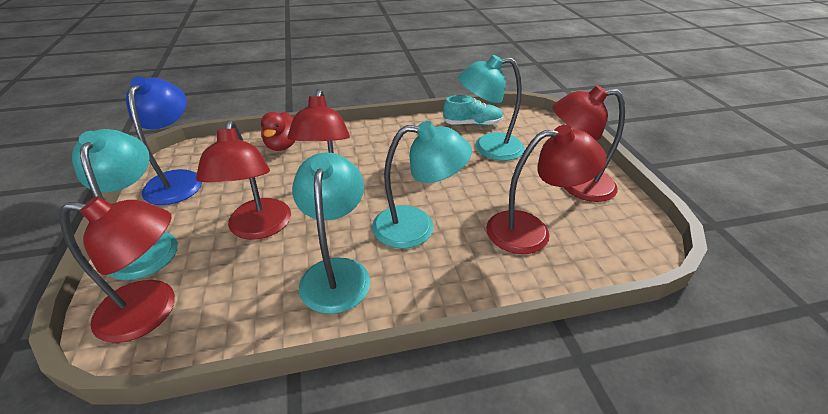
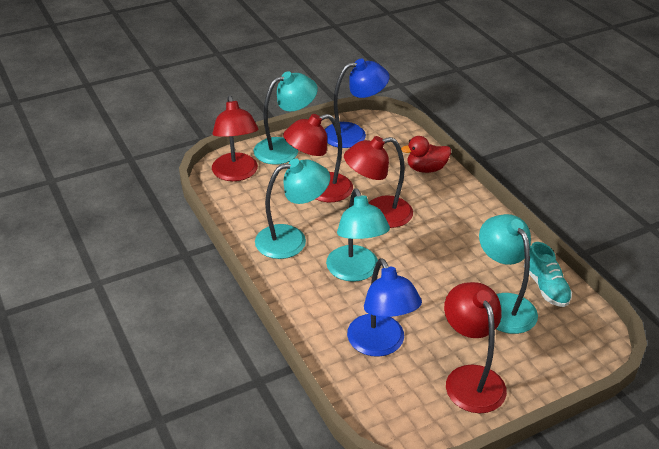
camera: 75 degrees right, 0 degrees up
red lamp [486,125,607,254] -> blue lamp [347,258,422,357]

